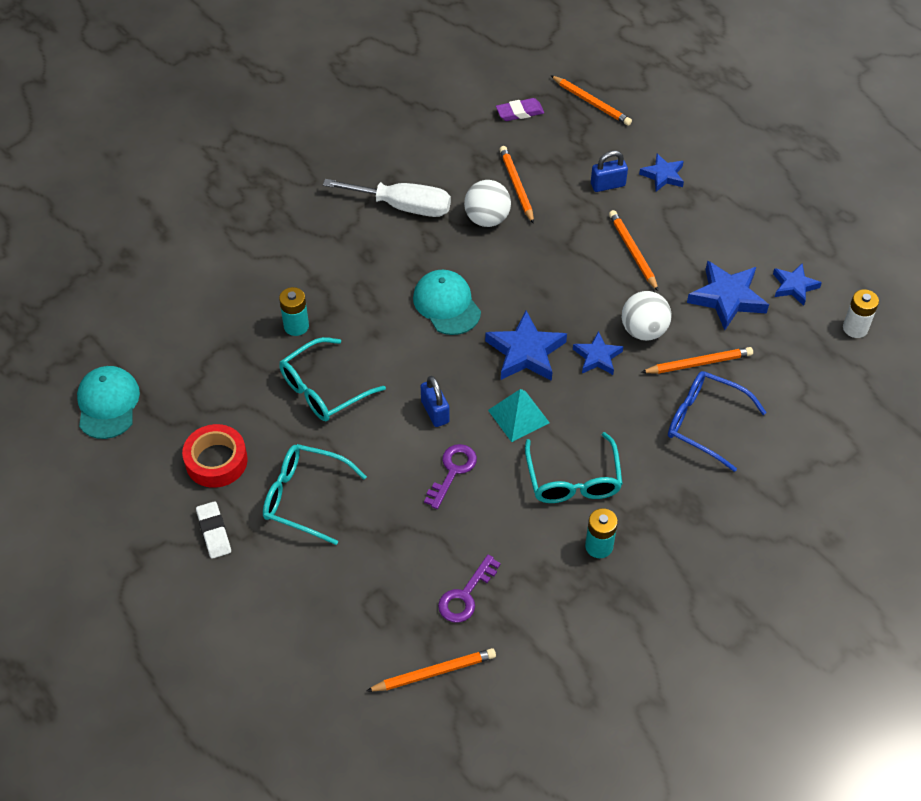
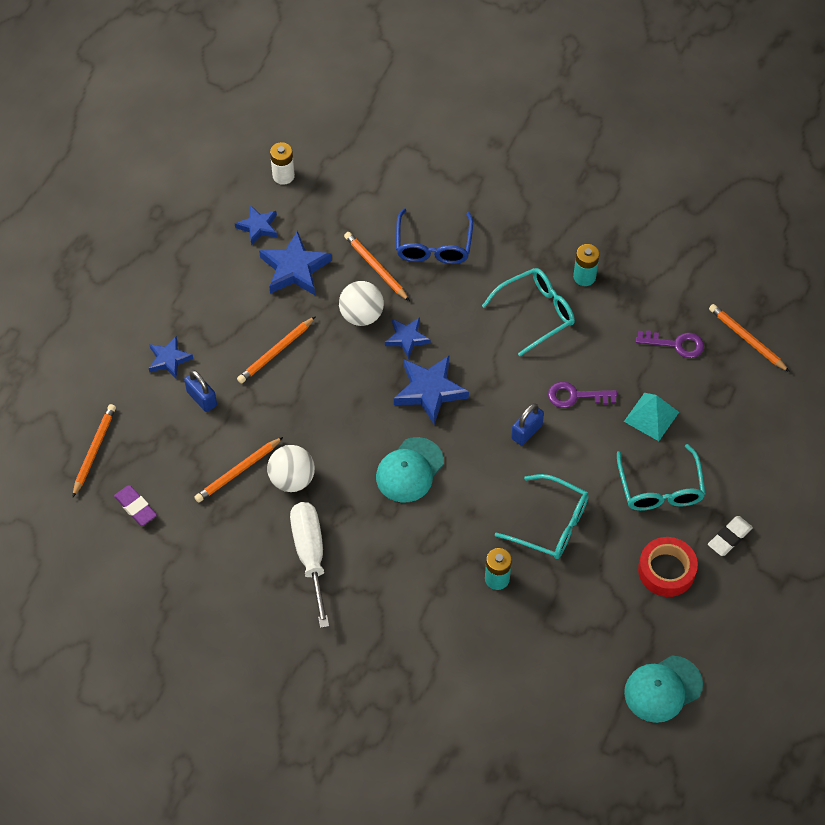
camera: 115 degrees left, 5 degrees up
turquoise pyramid [488,389,550,442] -> turquoise pyramid moved to [624,393,679,441]

